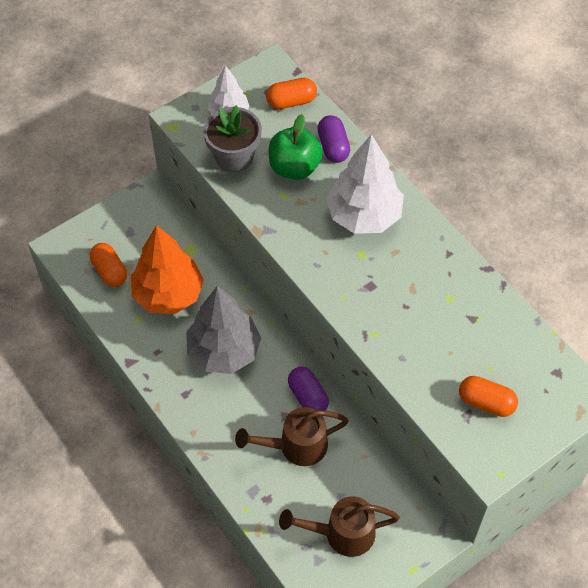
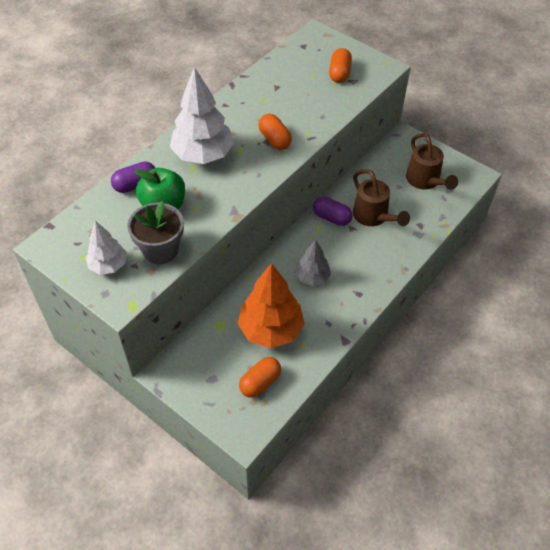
camera: 105 degrees left, 5 degrees down
grey tree [186,286,261,374] -> grey tree [295,240,331,286], size x0.57
orange capsule [266,78,317,109] -> orange capsule moved to [258,114,292,150]
purple capsule [288,367,329,410] -> purple capsule turned 75 degrees clockwise [313,197,352,226]

